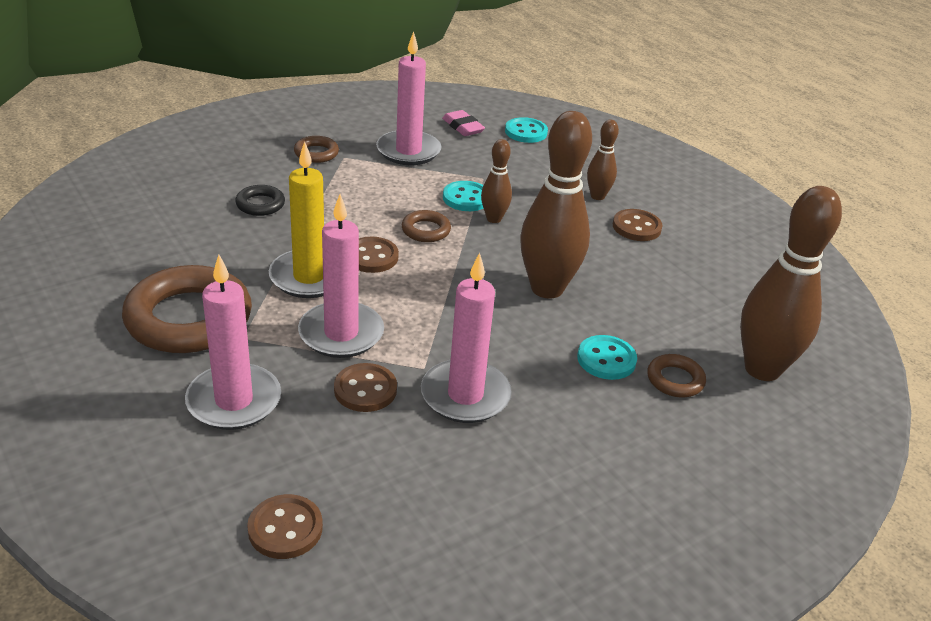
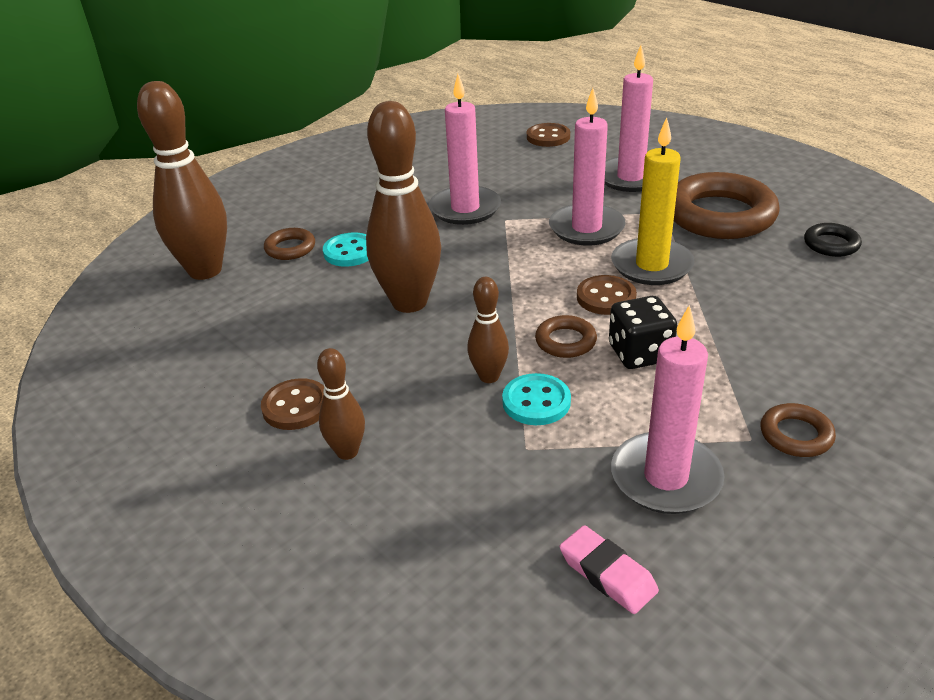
camera: 175 degrees right, 0 degrees up
black ring [235,185,285,216] -> black ring moved to [804,223,862,257]
brown button [334,363,397,412] -> none
turquoise button [505,117,548,143] -> none
none -> black dice [609,296,677,369]

